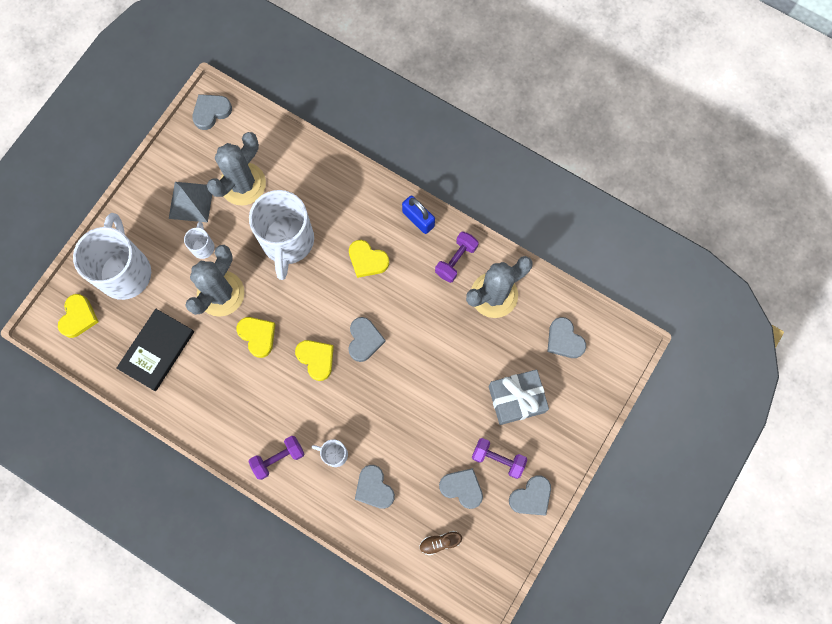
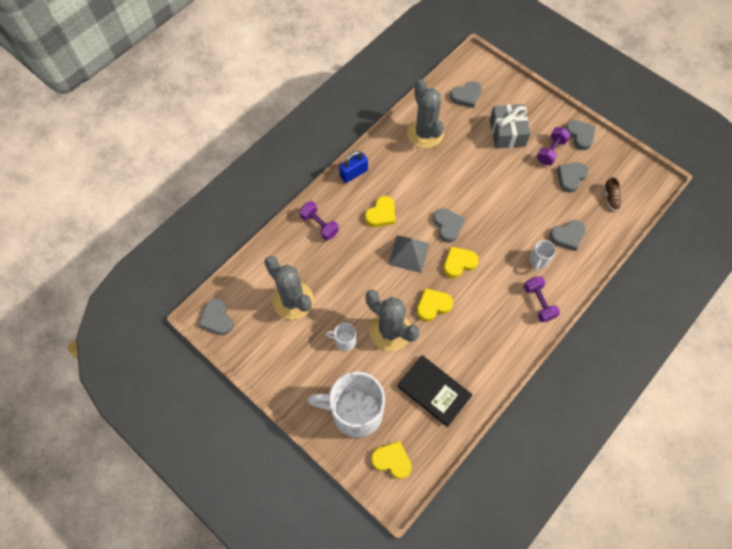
camera: 80 degrees left, 10 degrees down
grey pyramid [169,182,212,223] -> grey pyramid moved to [388,235,430,273]
white mug [249,190,314,280] -> none
grey heart [348,317,386,362] -> grey heart turned 60 degrees clockwise [433,208,465,243]
purple dumbbell [435,231,479,283] -> purple dumbbell moved to [299,201,339,240]

